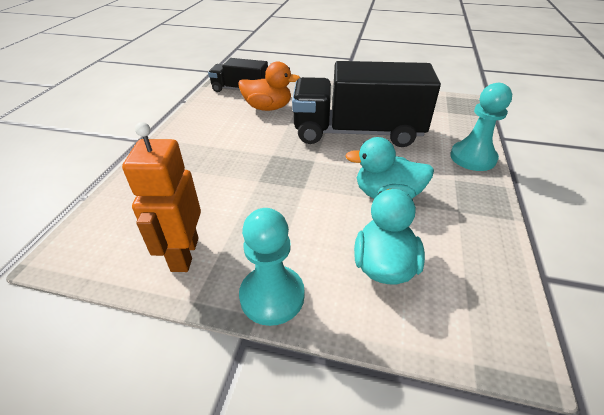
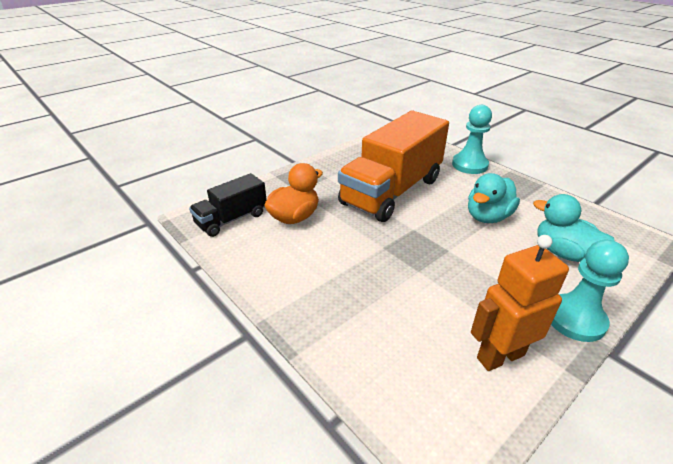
camera: 55 degrees left, 5 degrees down
orange robot [122,122,201,272] -> orange robot turned 120 degrees clockwise [471,235,569,371]
black truck [292,61,441,147] -> orange truck [338,111,449,222]

